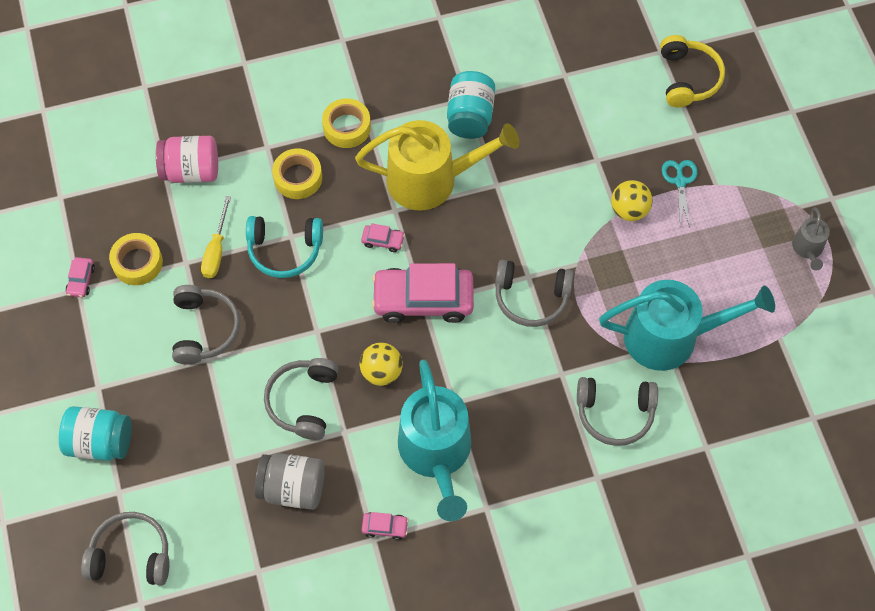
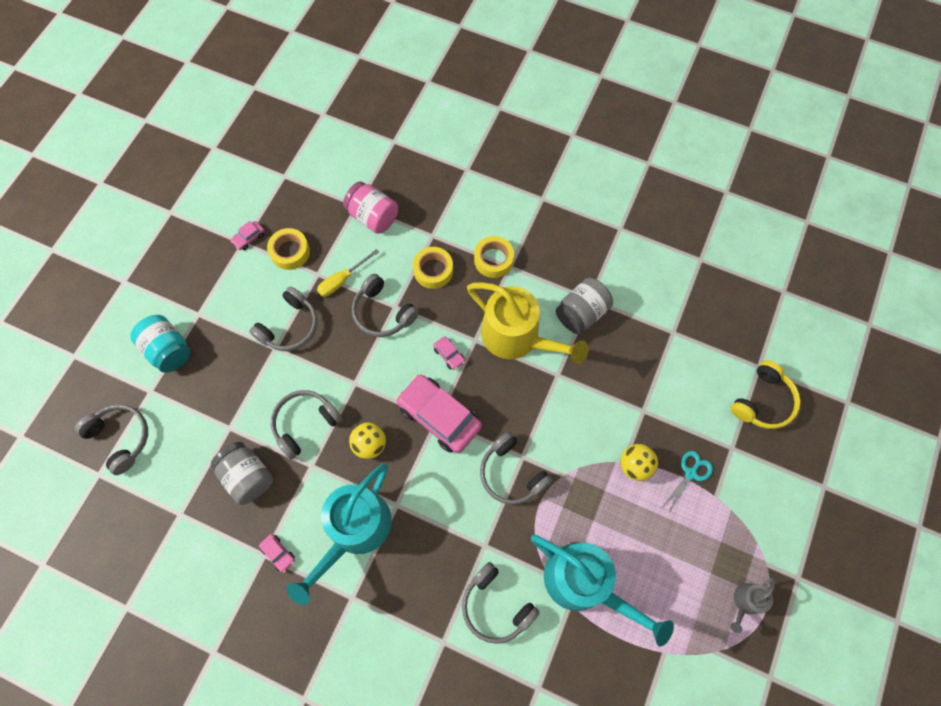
camera: 40 degrees right, 5 degrees up
turquoise headphones [246,216,323,278] -> grey headphones [352,274,419,337]
turquoise jar [447,71,495,139] -> grey jar [556,278,613,334]

